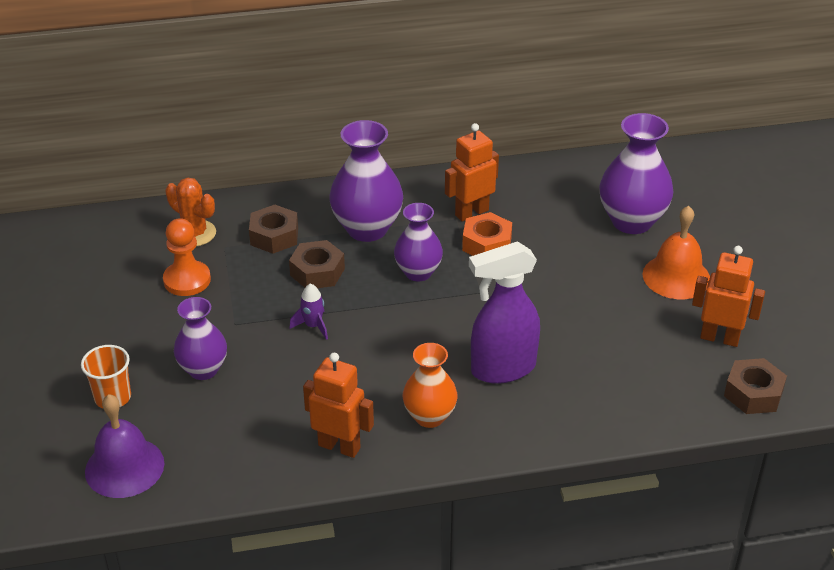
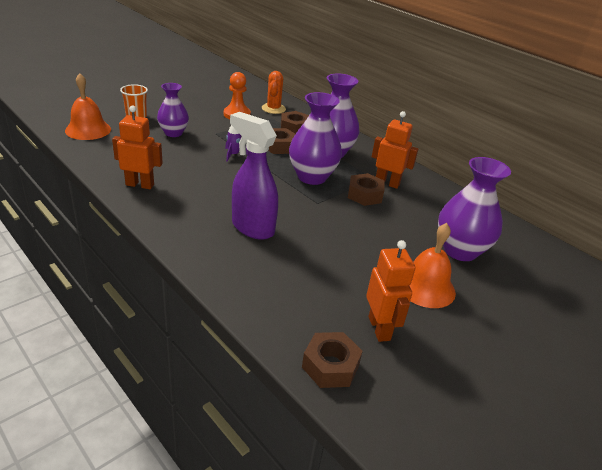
camera: 55 degrees right, 5 degrees down
purple bell [85,394,164,498] -> orange bell [65,73,111,140]
orange robot [303,353,374,458] -> orange robot turned 75 degrees counterclockwise [112,106,163,189]
purple vase [394,203,443,282] -> purple vase [289,92,342,185], size x1.56
orange vase [403,343,457,428] -> none
orange nut [462,212,512,256] -> brown nut [348,173,384,206]

